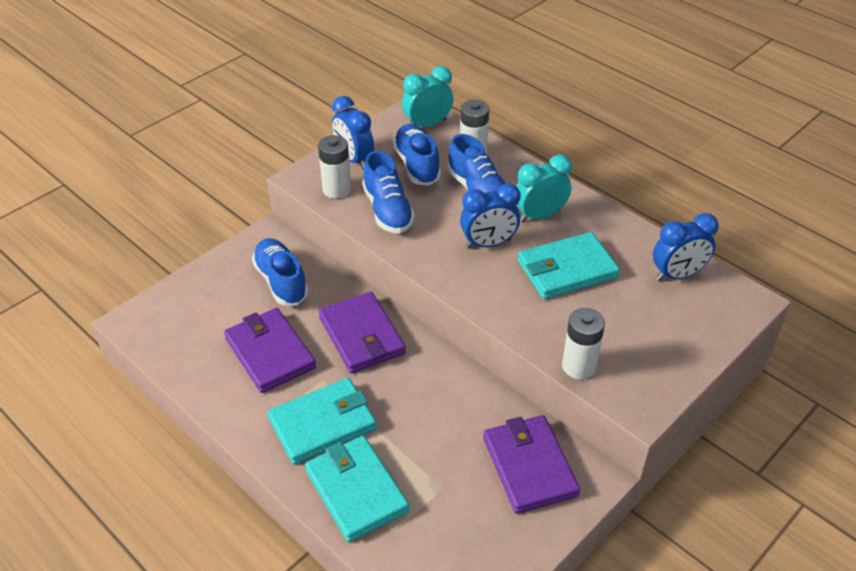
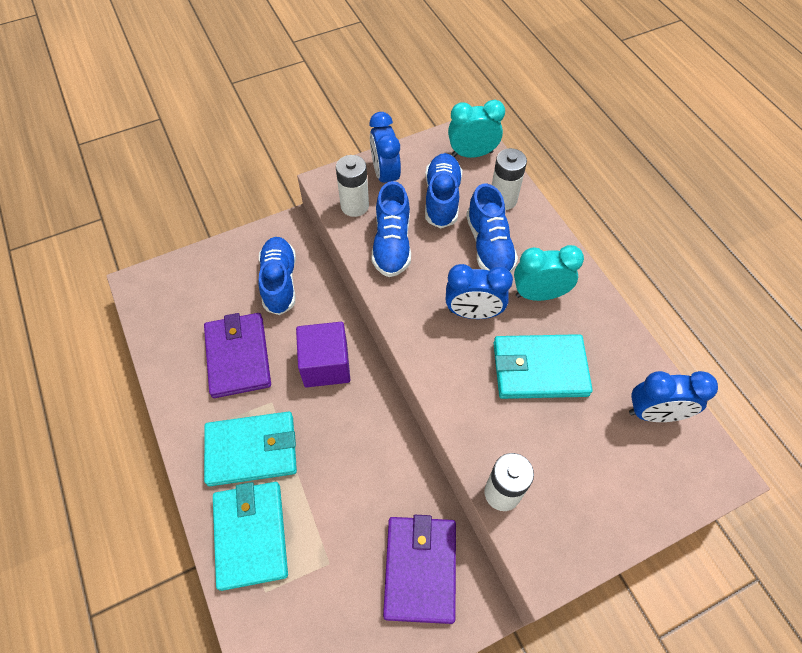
camera: 20 degrees right, 15 degrees up
purple wallet [319,292,406,373] -> purple cube [296,322,350,387]

